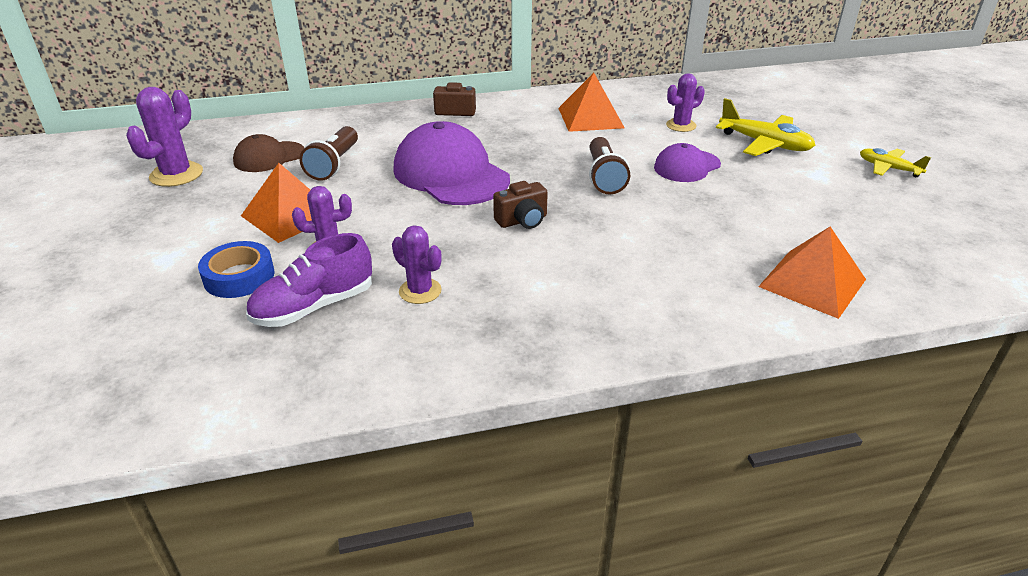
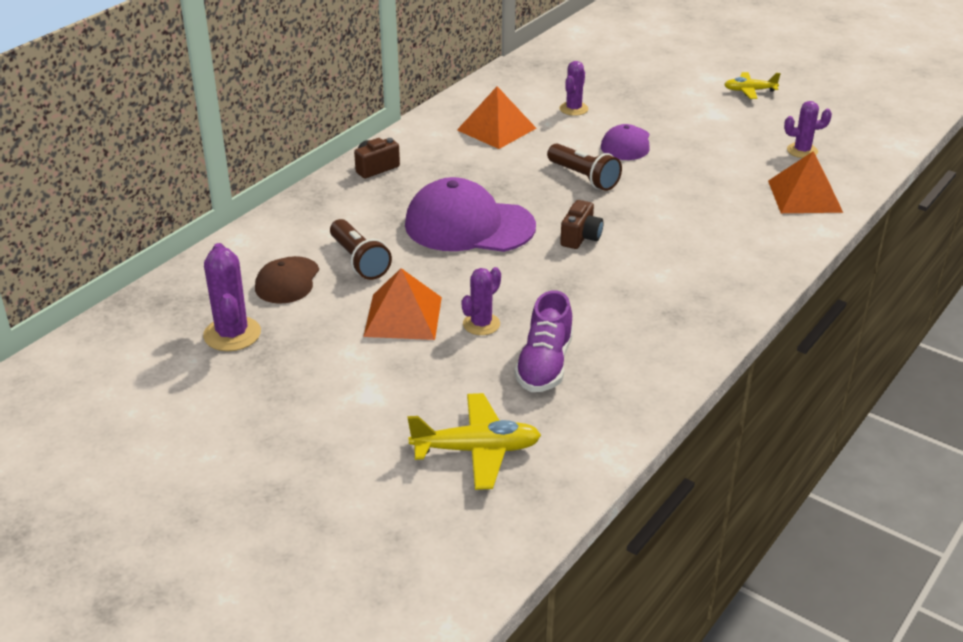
camera: 40 degrees left, 0 degrees up
blue tape [198,241,274,298] -> none
purple cactus [392,225,442,304] -> purple cactus moved to [784,101,832,158]
yellow plane [716,98,815,156] -> yellow plane moved to [408,393,541,490]

